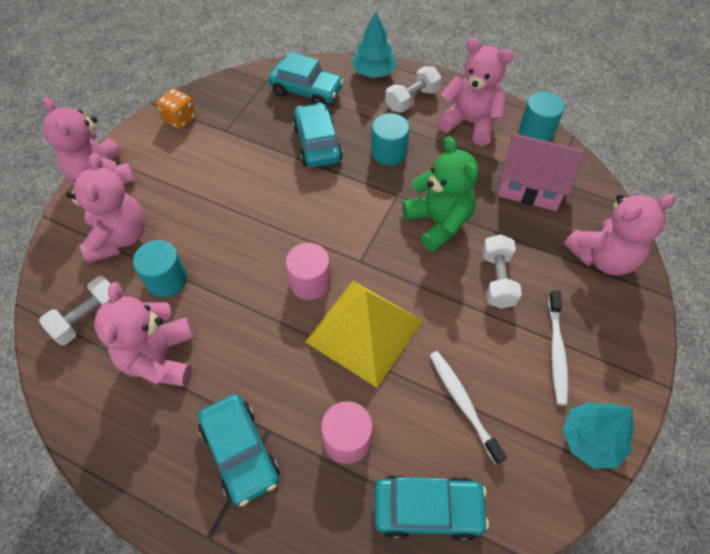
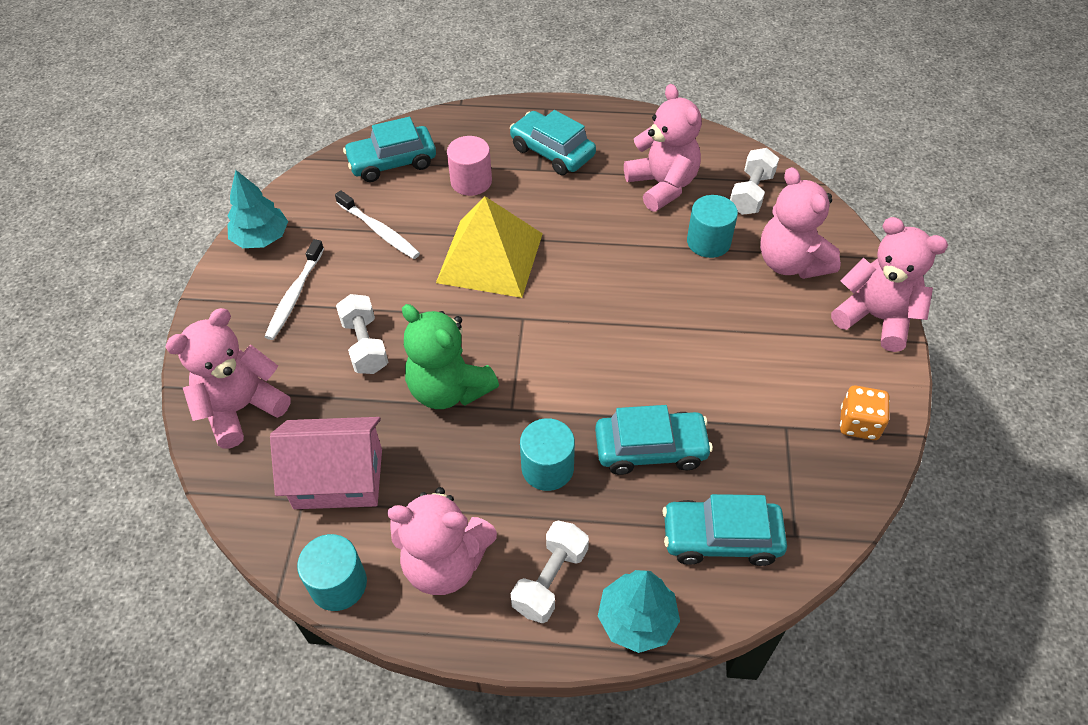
camera: 160 degrees right, 5 degrees down
pink cylinder [286,243,331,300] -> none
turquoise car [292,103,343,168] -> turquoise car turned 60 degrees counterclockwise [595,405,713,475]
white toothbrush [548,290,568,406] -> white toothbrush turned 150 degrees counterclockwise [264,239,324,340]

